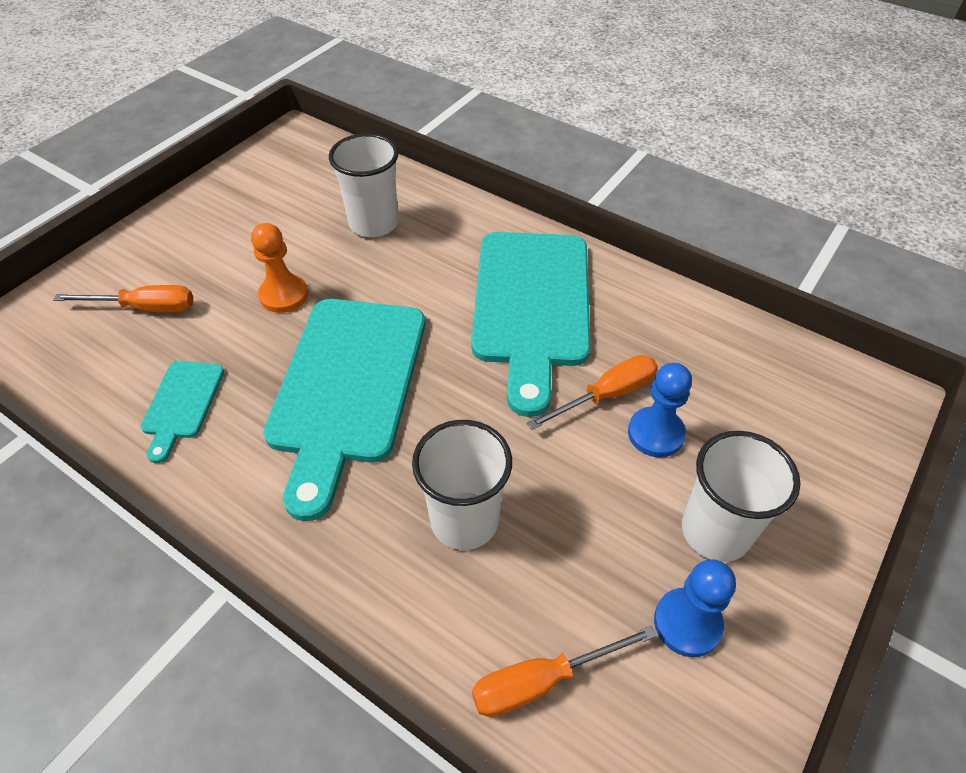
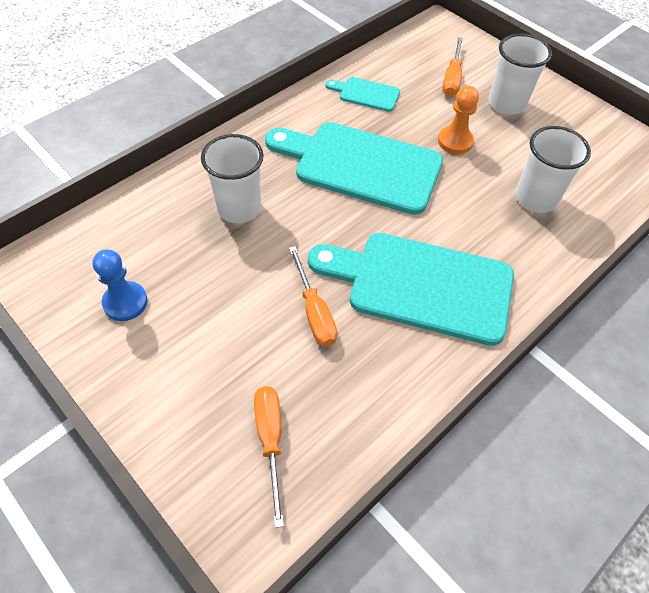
camera: 100 degrees right, 5 degrees up
orange screwdriver [472,626,656,717] -> orange screwdriver moved to [254,386,284,528]
blue pawn [628,363,692,457] -> none
white cup [682,431,801,562] -> white cup moved to [489,34,552,115]

